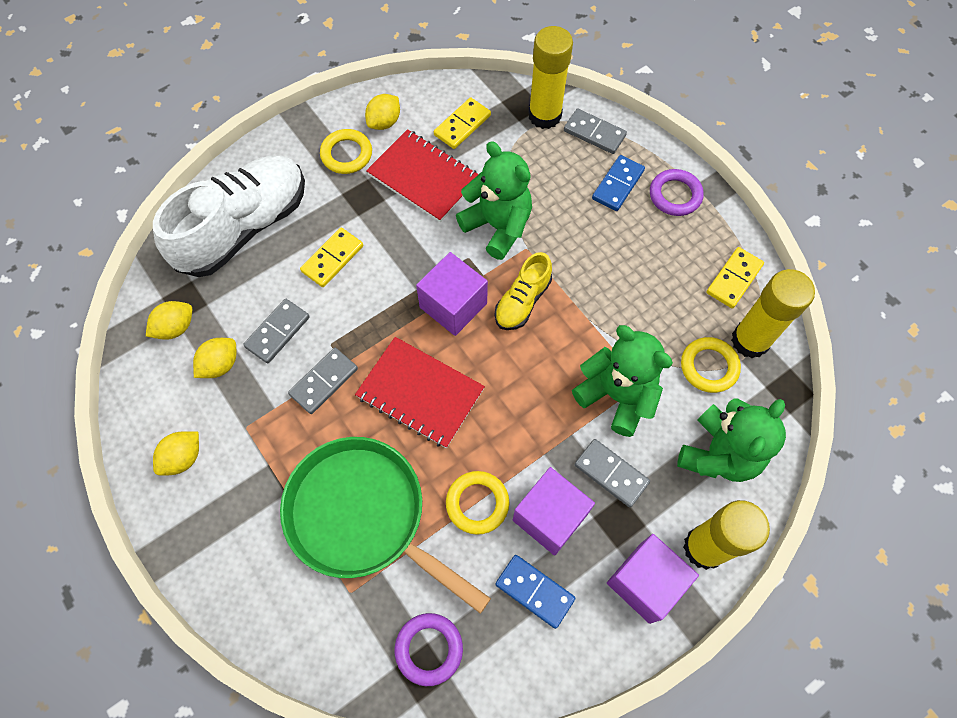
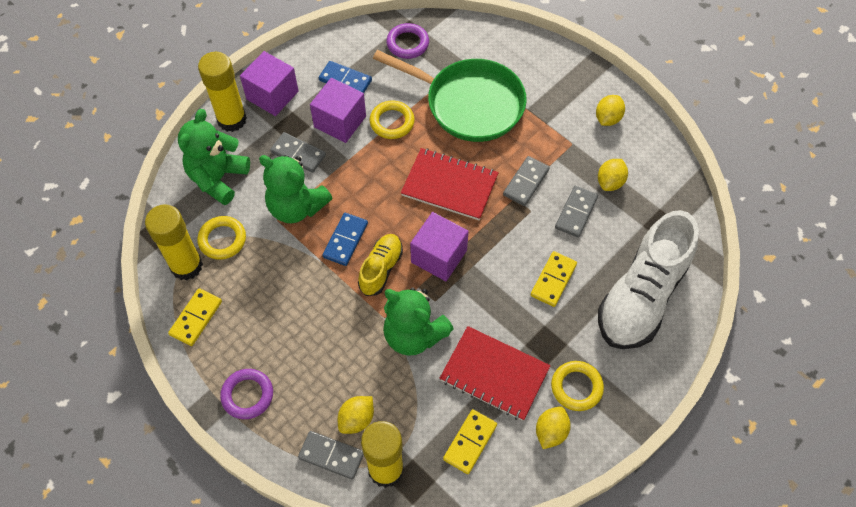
camera: 170 degrees right, 5 degrees down
yellow lemon [146,301,192,340] -> yellow lemon moved to [338,396,374,434]
blue domino [592,155,645,211] -> blue domino moved to [322,213,368,266]

